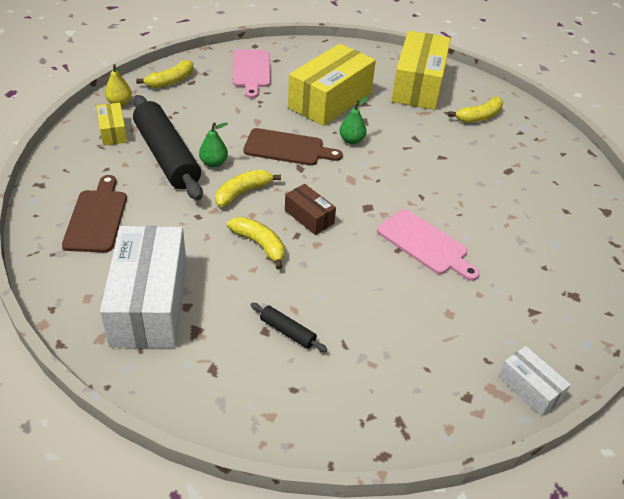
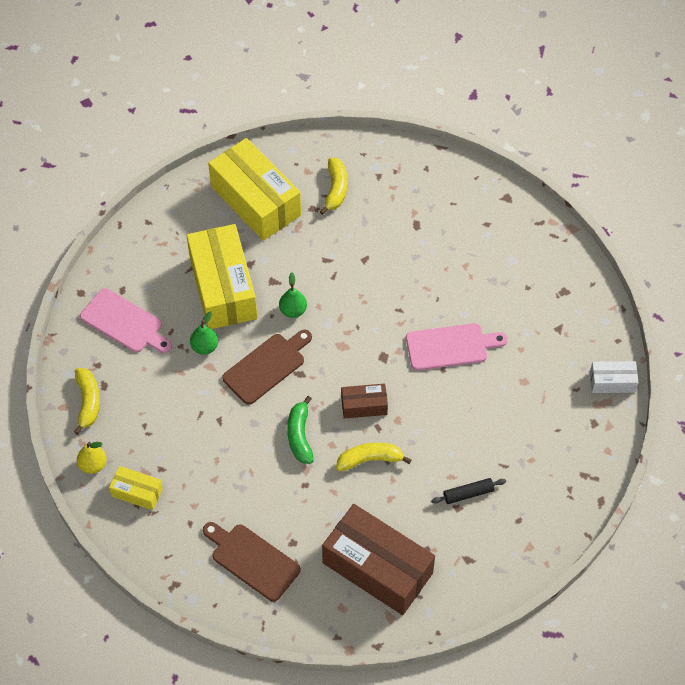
camera: 50 degrees left, 15 degrees up
white box [100,226,187,348] -> brown box [322,504,435,615]
black rolling pin [133,95,203,200] -> none
green pear [199,123,228,167] -> green pear moved to [190,312,218,355]
yellow banana [215,170,281,207] -> green banana [287,396,314,464]

